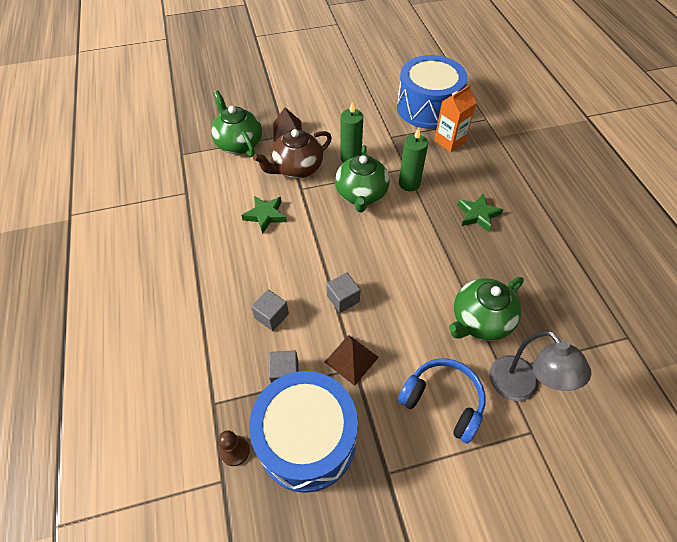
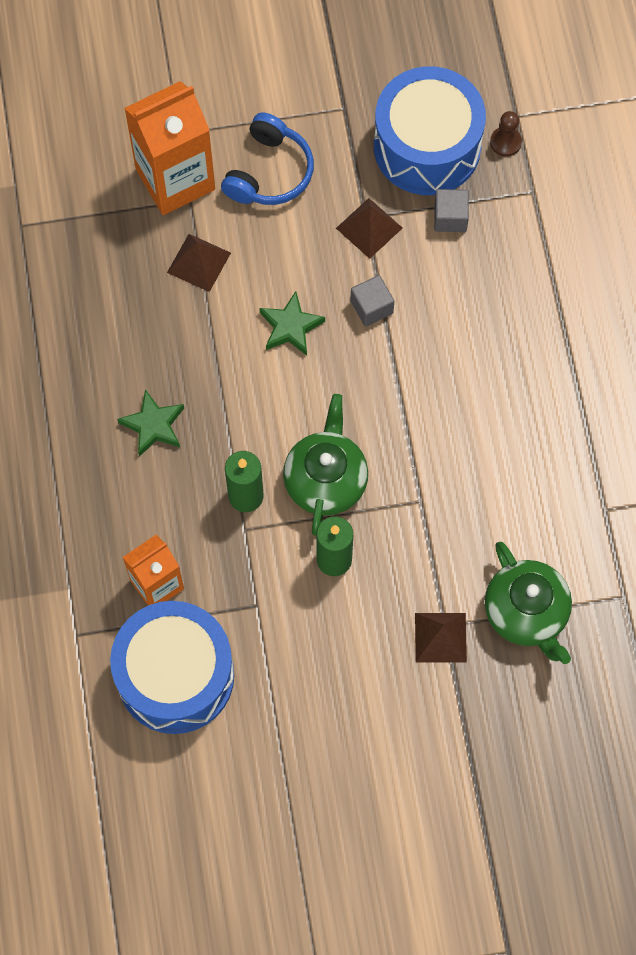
camera: 175 degrees left, 15 degrees up
green star [241,196,287,234] -> green star moved to [259,291,325,356]
grey cube [251,289,289,331] -> none
brown teapot [253,129,332,178] -> none
blue headphones [398,358,486,444] -> blue headphones turned 105 degrees counterclockwise [221,113,314,205]
green teapot [449,277,524,341] -> brown pyramid [167,234,231,292]
grey lamp [489,330,591,401] -> orange carton [124,81,215,215]

